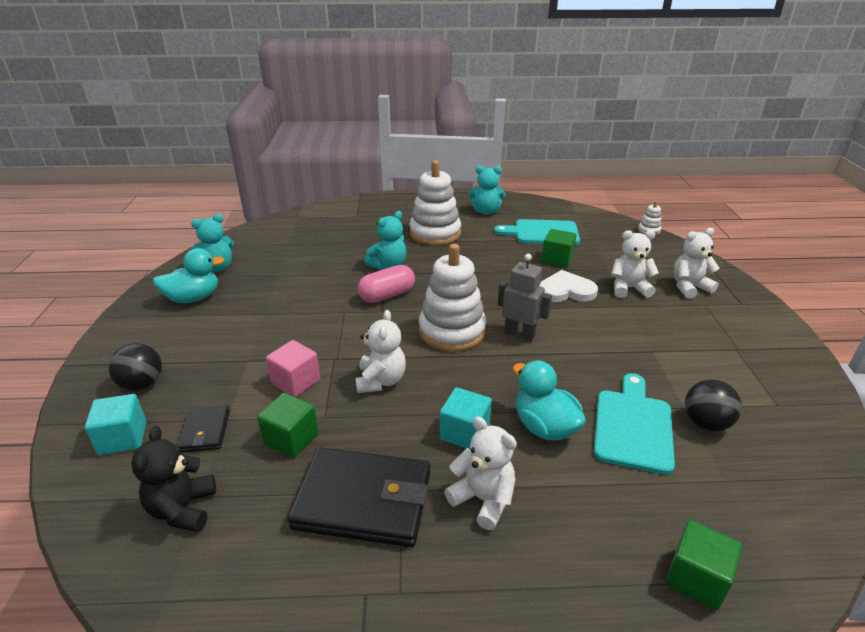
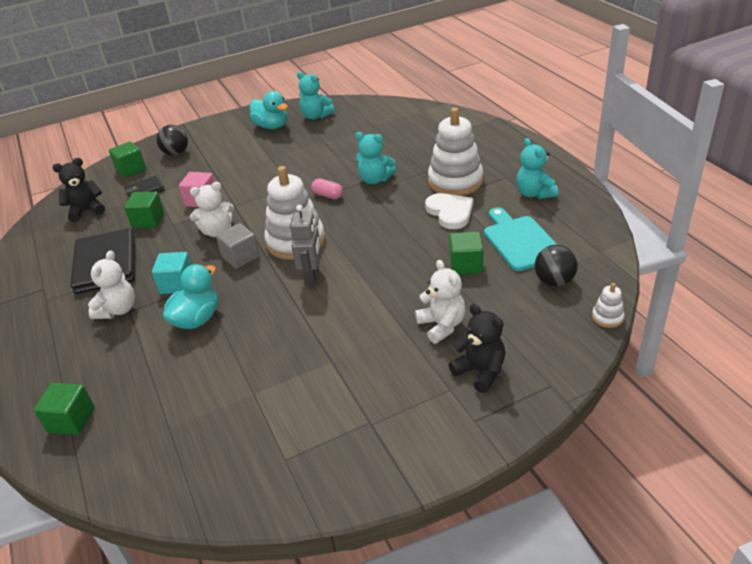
camera: 70 degrees right, 5 degrees up
turquoise cube [85,394,146,455] -> green cube [109,142,146,178]
pink capsule [358,265,415,303] -> pink capsule [311,178,343,199], size x0.64
white heart [539,270,598,302] -> white heart moved to [425,193,473,229]
turquoise cutting board [594,373,675,475] -> none
white teddy bear [673,228,719,299] -> black teddy bear [449,304,505,393]
black ball [685,379,742,432] -> black ball moved to [535,245,578,286]
none -> grey cube [216,223,260,269]

